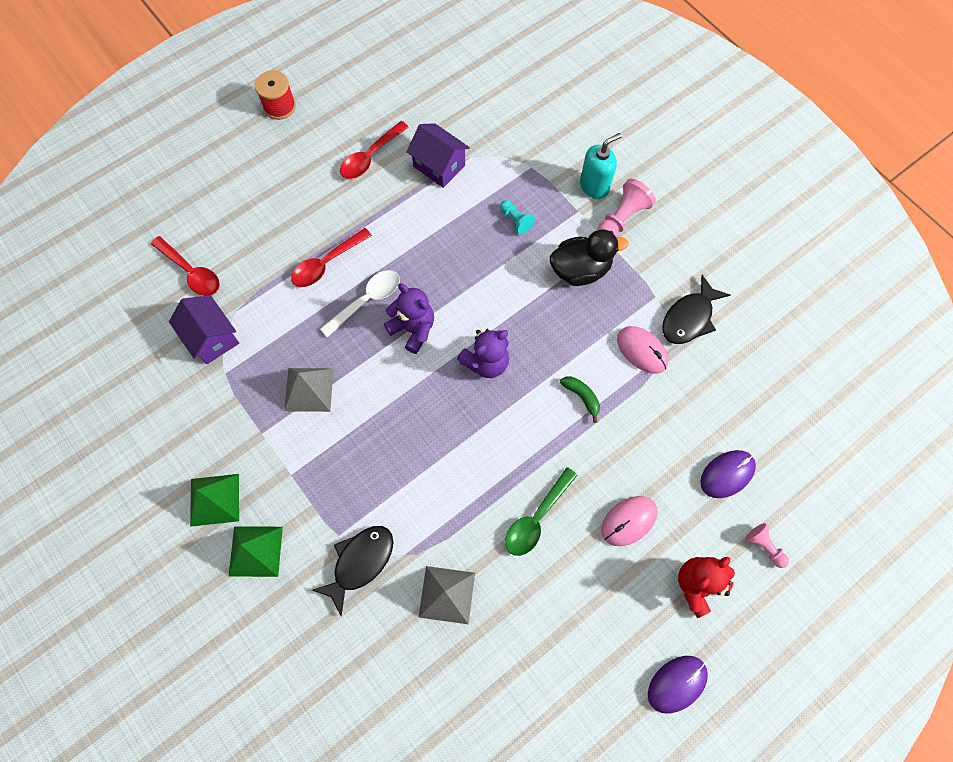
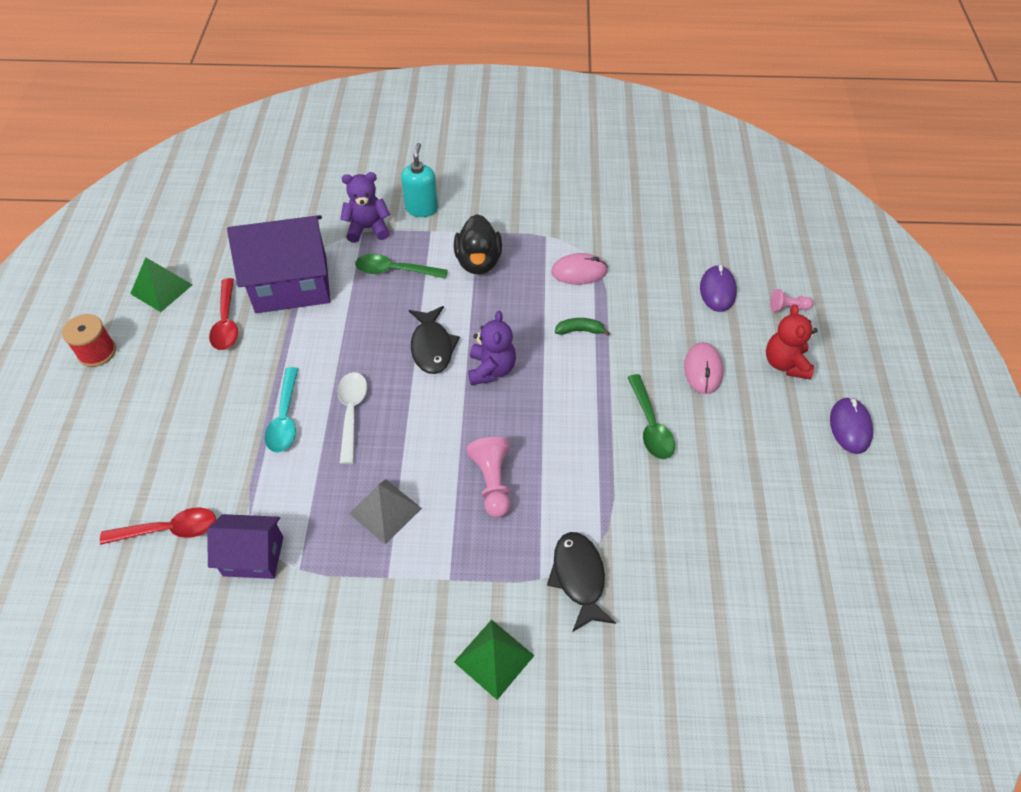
camera: 50 degrees left, 15 degrees down
green pyramid [190,474,239,527] -> green pyramid moved to [130,257,193,312]
red spoon [291,228,372,287] -> turquoise spoon [265,367,298,453]
purple teddy bear [384,283,434,354] -> purple teddy bear moved to [340,172,390,243]
purple house [406,123,470,188] -> purple house [227,215,330,313], size x1.75
grey pyramid [418,566,475,624] -> none
turquoise pawn [500,200,535,234] -> green spoon [355,254,448,279]
black duck [550,229,629,286] -> black duck turned 150 degrees clockwise [454,214,502,275]
pink pawn [598,179,656,237] -> pink pawn moved to [466,437,511,518]
black fish [662,275,730,344] -> black fish moved to [409,306,460,374]

